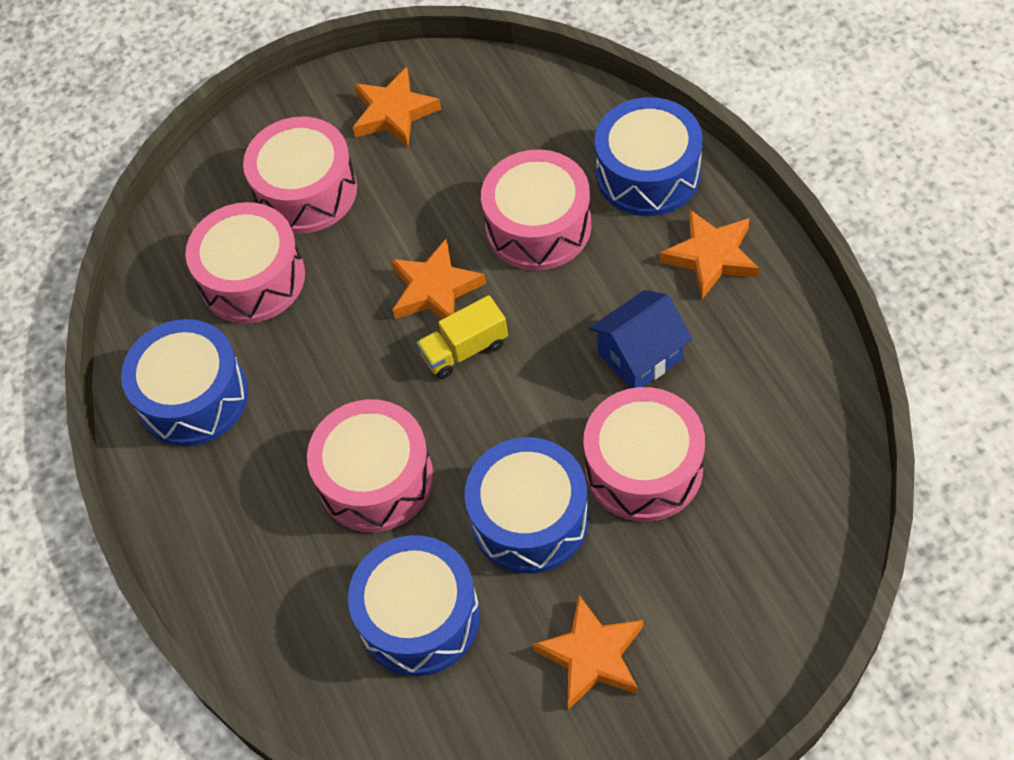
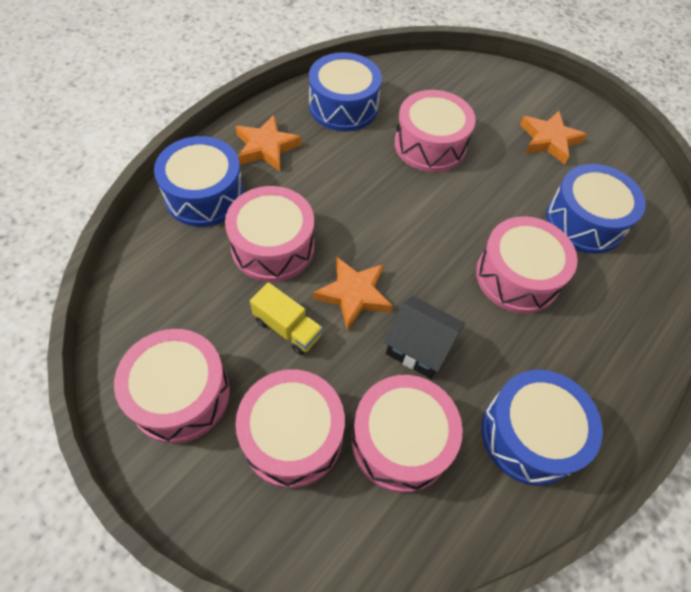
camera: 125 degrees left, 0 degrees up
orange star [353,67,441,147] -> pink drum [114,329,230,443]
yellow truck [417,295,508,379] -> yellow truck moved to [250,282,323,355]
blue drum [465,437,589,574] -> blue drum moved to [309,52,382,132]
blue house [589,290,692,388] -> none
none -> black house [384,296,465,379]

